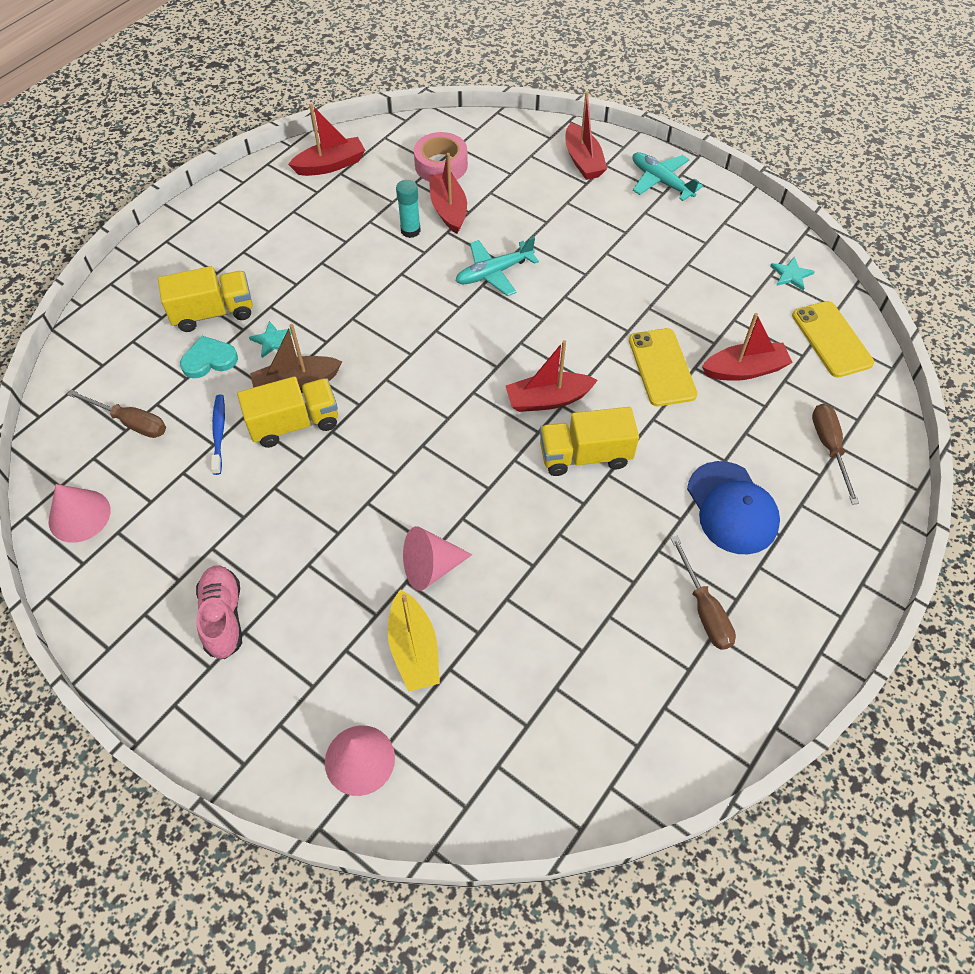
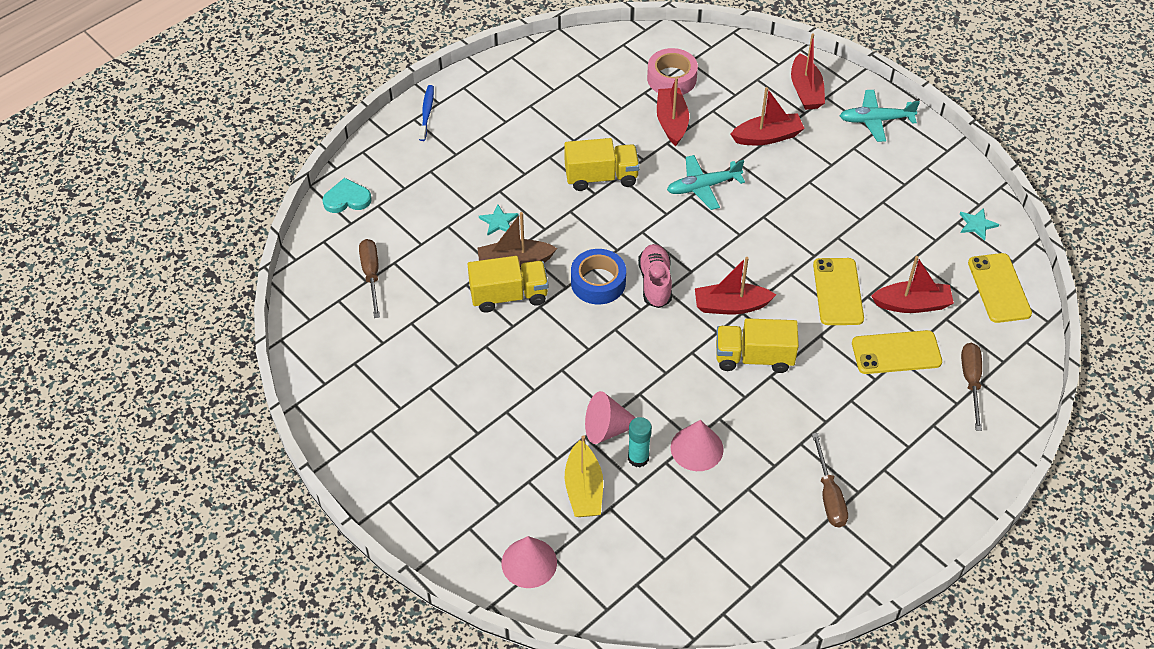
camera: 10 degrees right, 5 degrees down
pink cone [49,484,111,543] -> pink cone moved to [671,420,724,471]
brown screwdriver [67,390,166,438] -> brown screwdriver turned 135 degrees counterclockwise [359,239,380,318]
yellow truck [158,266,252,332] -> yellow truck moved to [564,138,640,191]
turquoise heart [180,336,238,378] -> turquoise heart moved to [322,178,372,213]
pink shoe [196,566,242,659] -> pink shoe moved to [638,244,672,308]
blue toothbrush [211,395,225,475] -> blue toothbrush moved to [419,85,434,141]
red boat [288,104,365,176] -> red boat moved to [731,87,805,145]
turquoise glue stick [396,180,421,238] -> turquoise glue stick moved to [628,417,652,467]
turquoise plane [632,152,703,201] -> turquoise plane turned 60 degrees counterclockwise [840,90,920,142]
blue cap [687,461,780,554] -> none
none -> blue tape [571,249,626,304]
none -> yellow phone [852,330,942,374]

